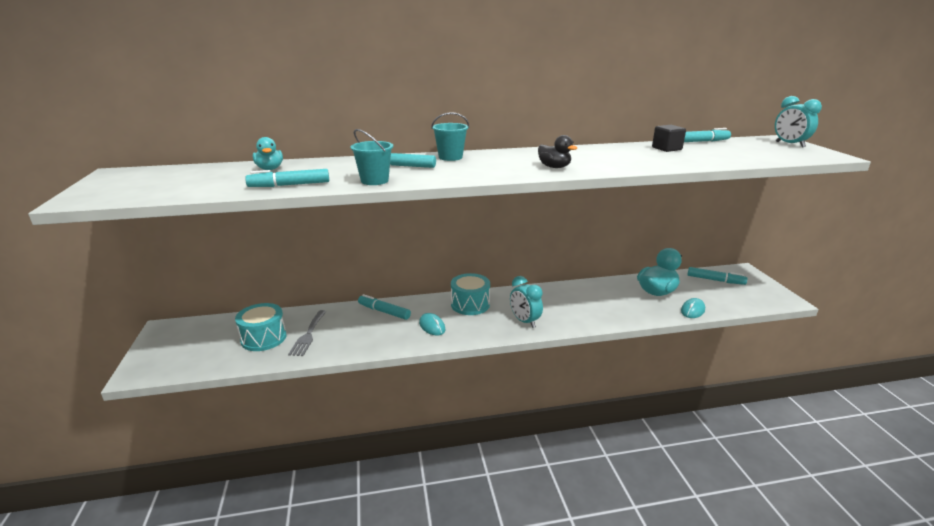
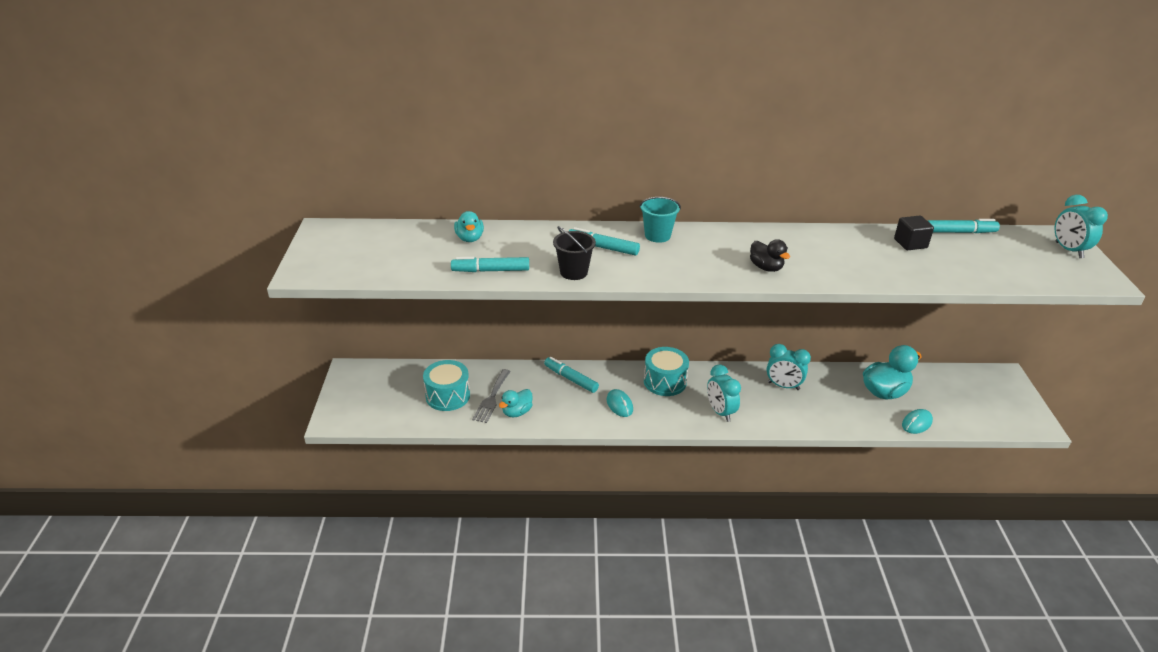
camera: 10 degrees right, 10 degrees up
turquoise bucket [350,129,393,185] -> black bucket [553,226,596,280]
turquoise marker [688,267,747,285] -> none
none -> turquoise duck [499,389,533,417]
none -> turquoise clock [767,344,811,390]

